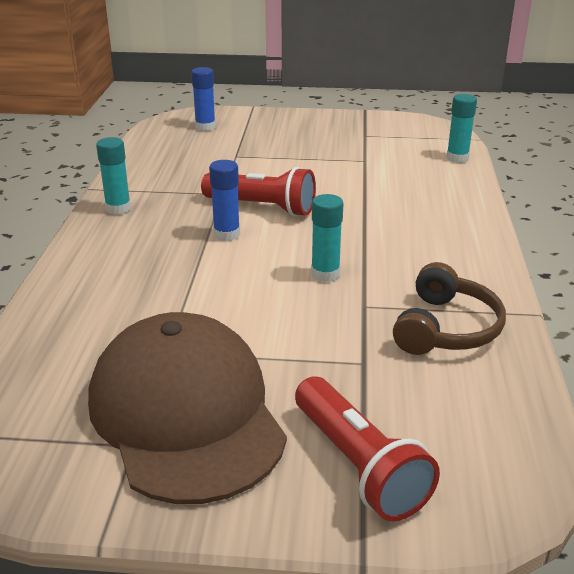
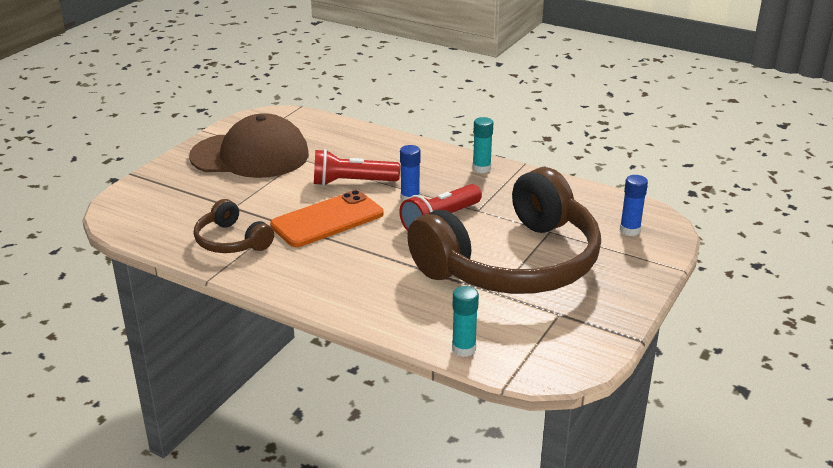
camera: 115 degrees right, 0 degrees up
red flashlight [295,377,440,522] -> red flashlight moved to [314,149,400,186]
turquoise glue stick [311,194,344,282] -> orange phone [270,190,384,247]
none -> brown headphones [407,167,601,294]

